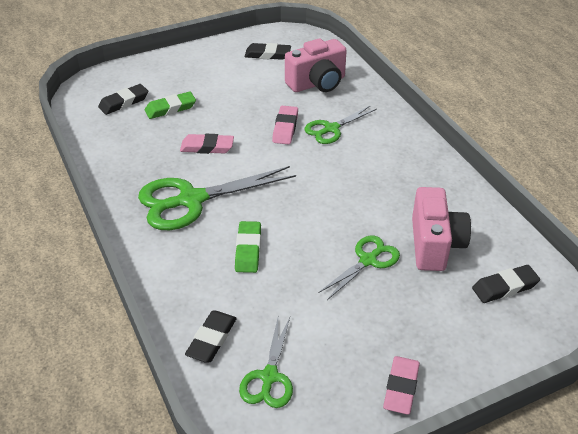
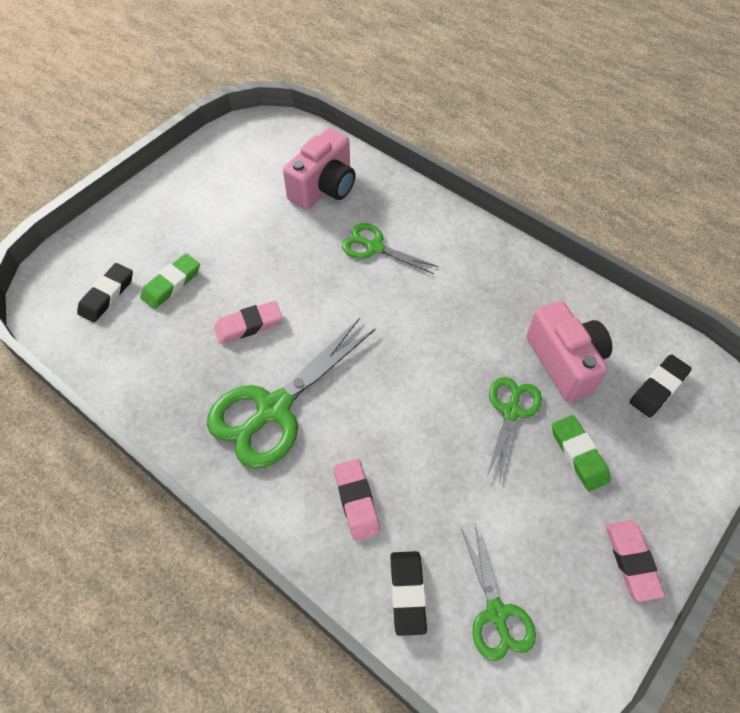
camera: 25 degrees left, 15 degrees up
green eraser [235,221,261,273] -> green eraser moved to [552,415,611,491]
black eraser [245,43,291,60] -> none
pink eraser [272,106,298,144] -> pink eraser moved to [334,459,380,541]
green scissors [304,105,377,144] -> green scissors turned 90 degrees clockwise [342,223,439,274]

